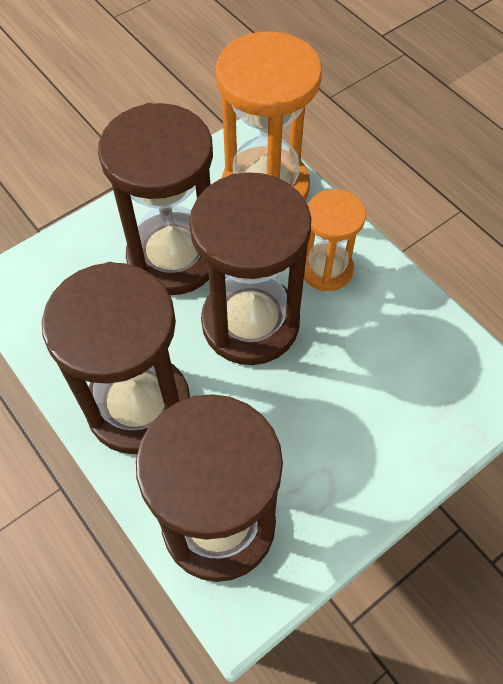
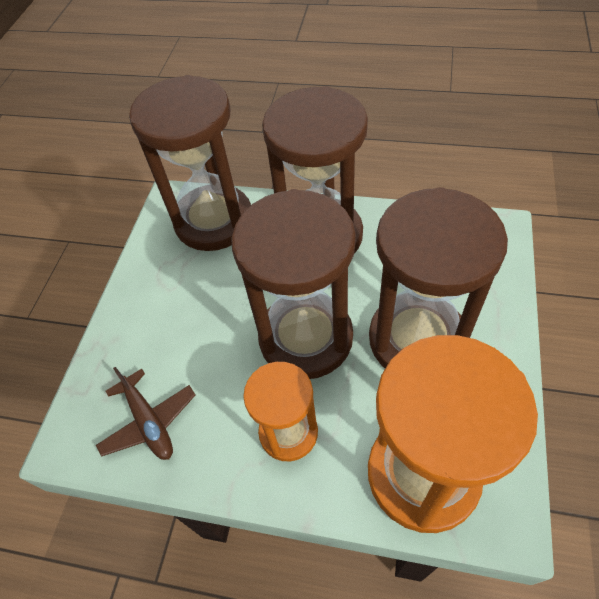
camera: 145 degrees right, 5 degrees down
none -> brown plane [96,367,196,460]

